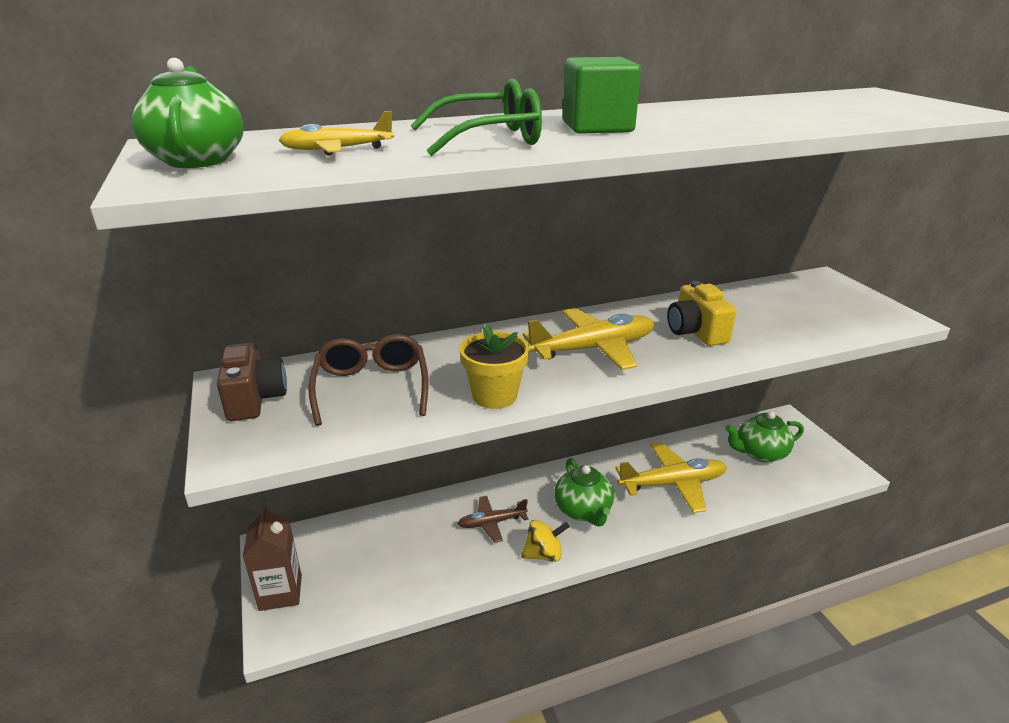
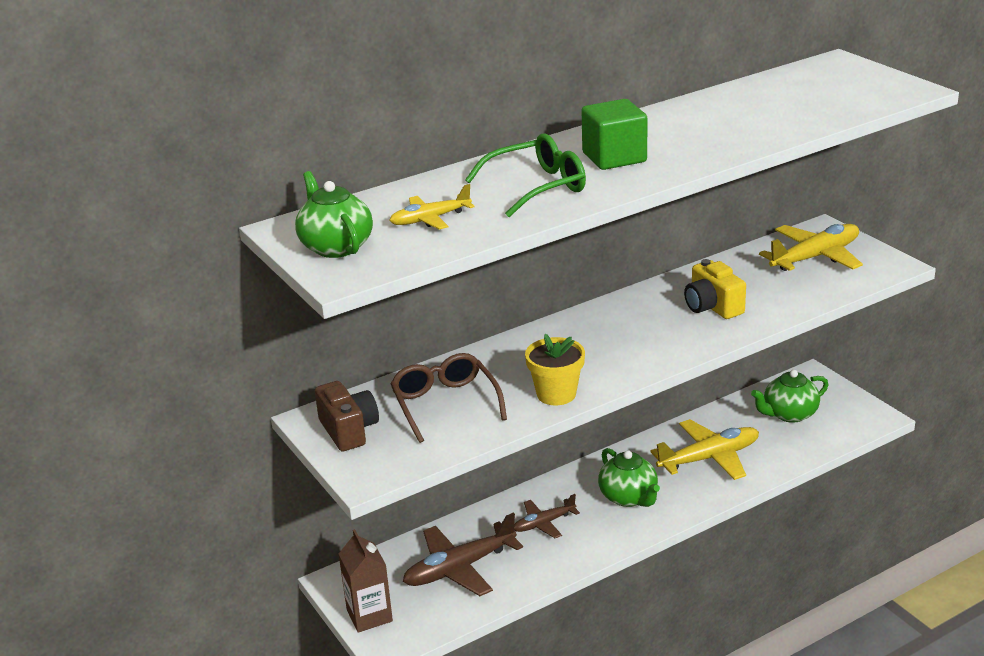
camera: 10 degrees left, 0 degrees up
yellow spinning top [521,520,570,562] -> none
yellow plane [523,308,654,370] -> yellow plane moved to [759,224,863,271]
none -> brown plane [403,513,523,596]

